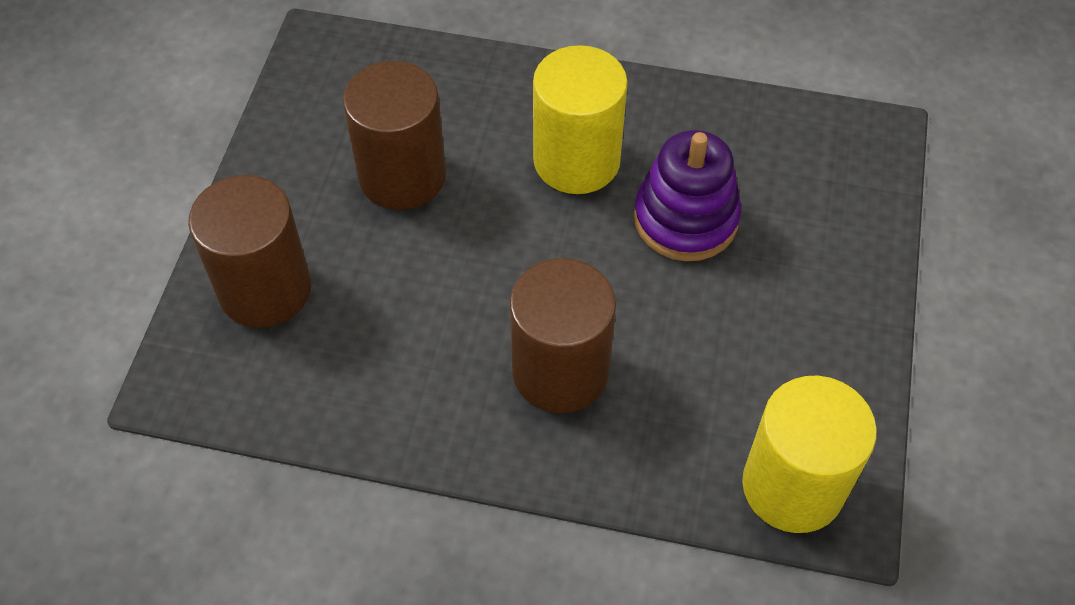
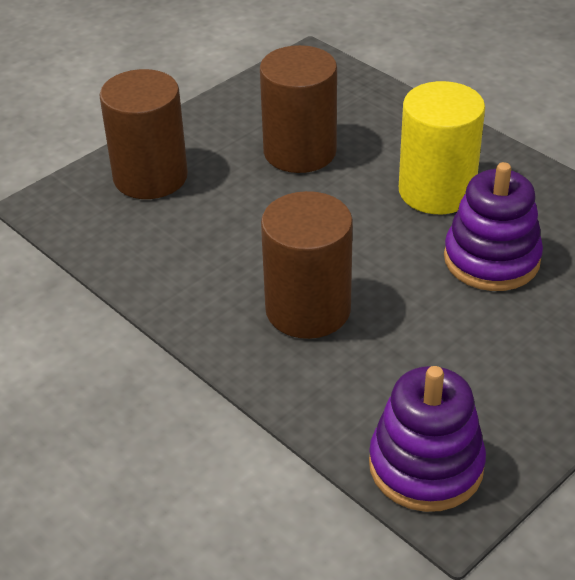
camera: 35 degrees right, 15 degrees down
yellow cylinder [742,376,877,533] -> purple stacking toy [369,366,486,512]

